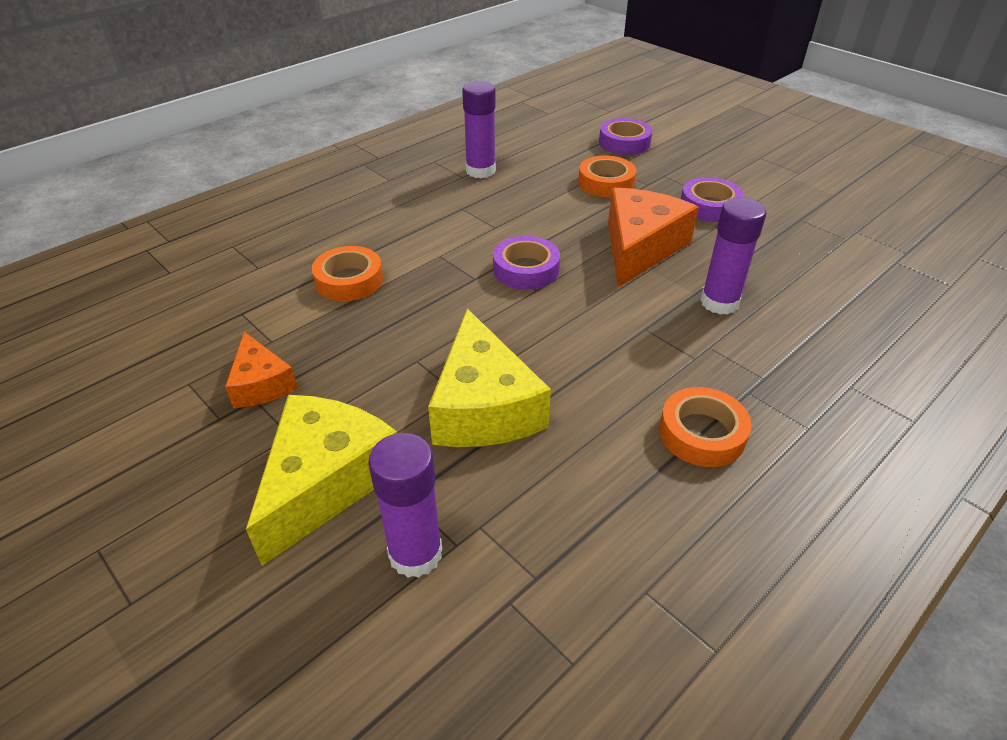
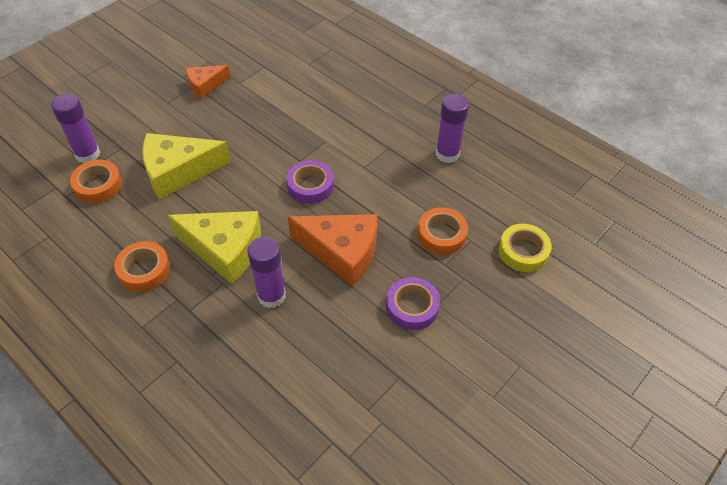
camera: 85 degrees right, 10 degrees up
yellow cheese [246,395,397,566] -> yellow cheese moved to [168,211,261,284]
orange tape [312,246,383,301] -> orange tape moved to [70,160,122,203]
purple tape [599,118,652,155] -> yellow tape [499,224,552,272]

